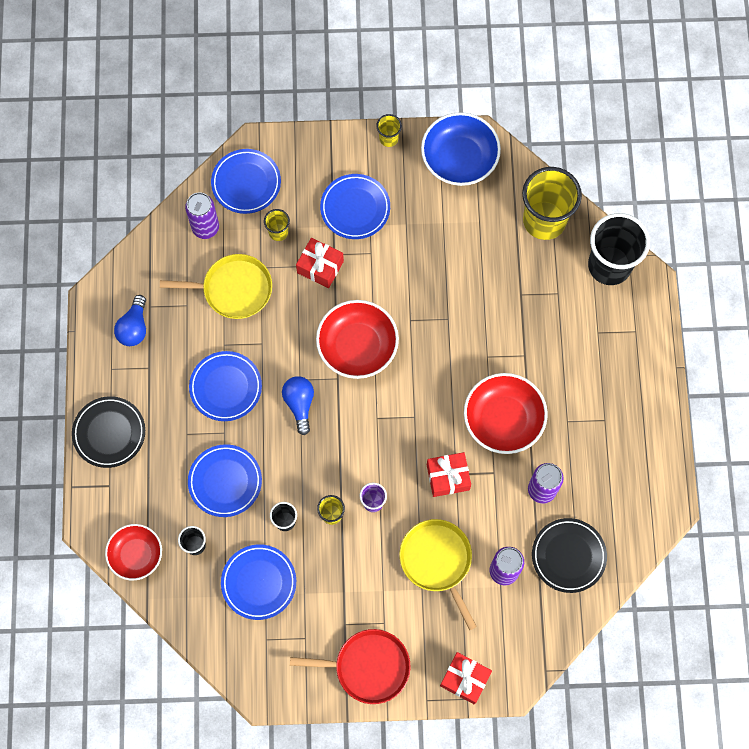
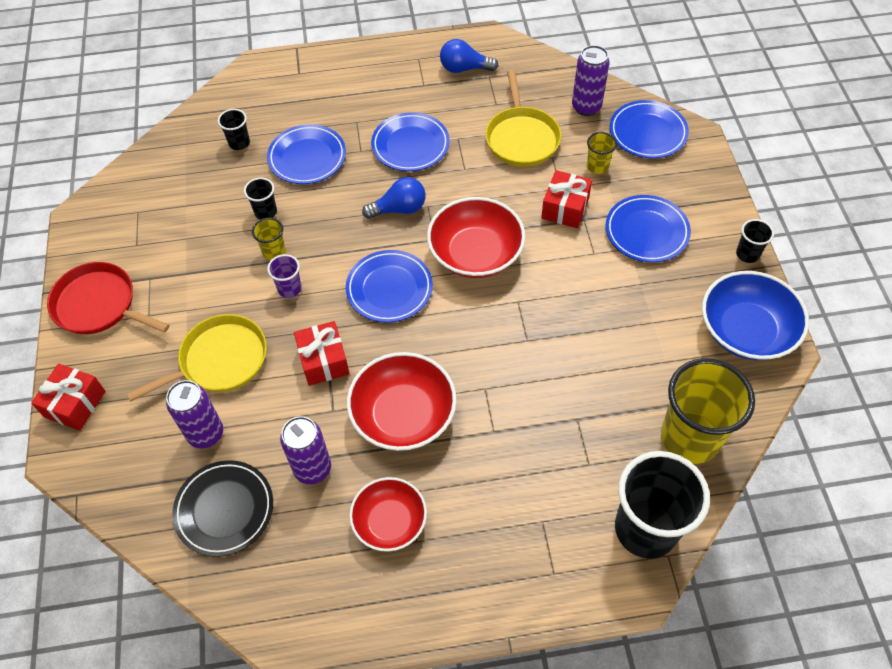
camera: 85 degrees right, 15 degrees down
black plate [72,396,145,468] -> none
red bowl [105,524,162,580] -> red bowl moved to [349,477,427,552]
blue plate [221,544,296,620] -> blue plate moved to [346,250,433,323]
red pan [290,629,411,704] -> red pan turned 120 degrees clockwise [47,262,170,334]
yellow cup [376,114,402,147] -> black cup [736,219,774,263]

